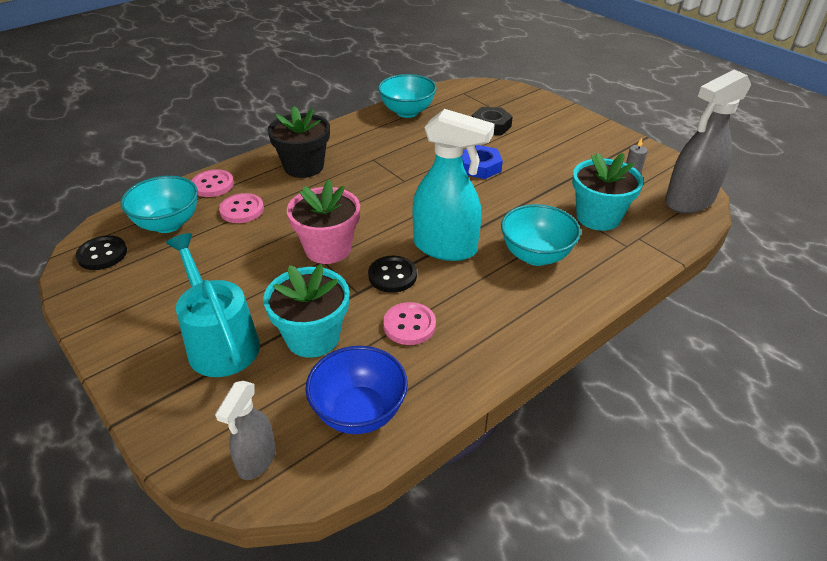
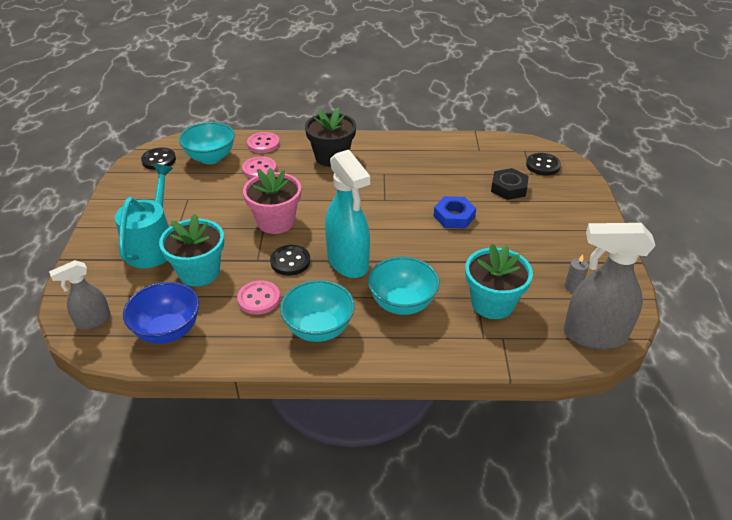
camera: 40 degrees right, 0 degrees up
turquoise bowl [378,74,437,118] -> turquoise bowl moved to [280,280,355,342]
none -> black button [526,153,561,176]

